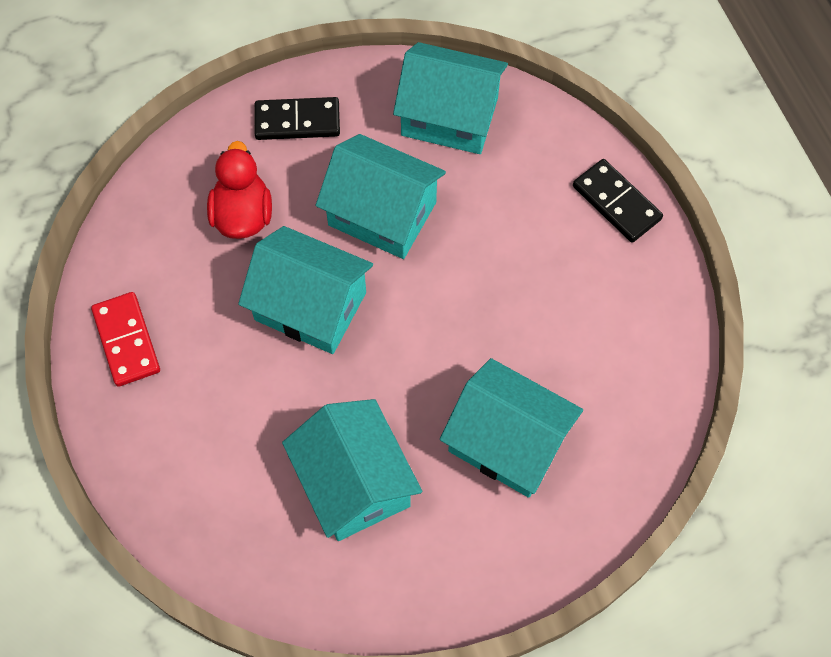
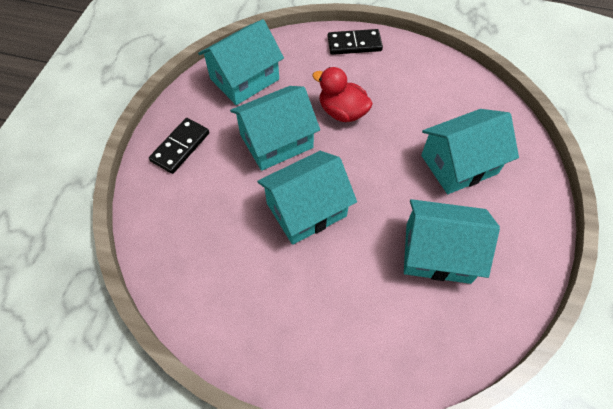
camera: 55 degrees left, 5 degrees down
red domino [91,292,160,387] -> none
red duck [207,141,272,239] -> red duck moved to [312,67,373,122]

